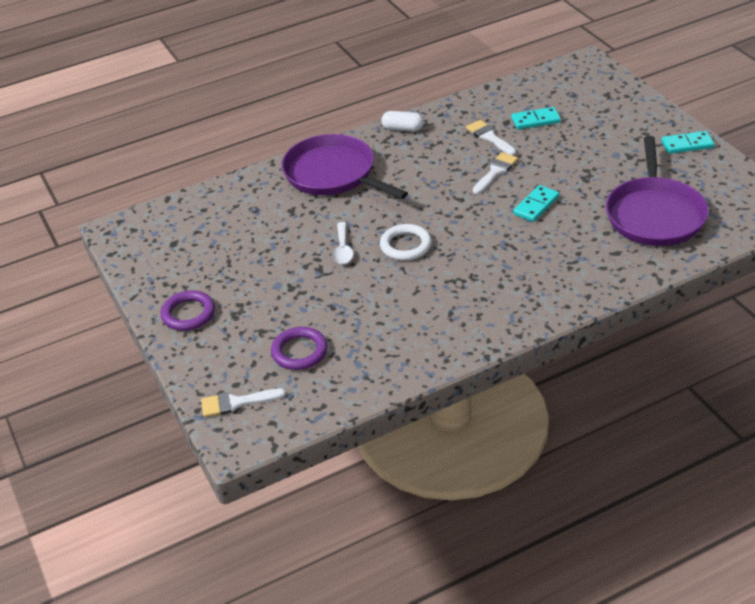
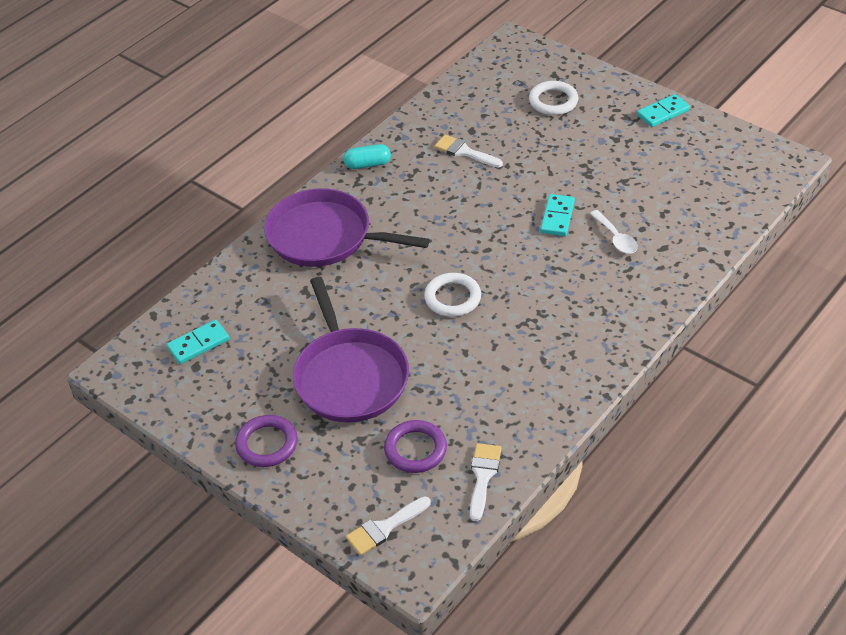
camera: 25 degrees left, 5 degrees up
white spoon [333,222,354,264] -> white spoon moved to [590,210,638,254]
white capsule [381,111,424,132] -> turquoise capsule [343,144,391,169]
white brush [473,152,518,194] -> white brush moved to [470,443,502,521]
turquoise domino [511,107,561,130] -> turquoise domino moved to [167,320,230,364]
purple pan [606,136,709,246] -> purple pan moved to [293,277,409,422]
none -> white ring [529,81,578,115]

